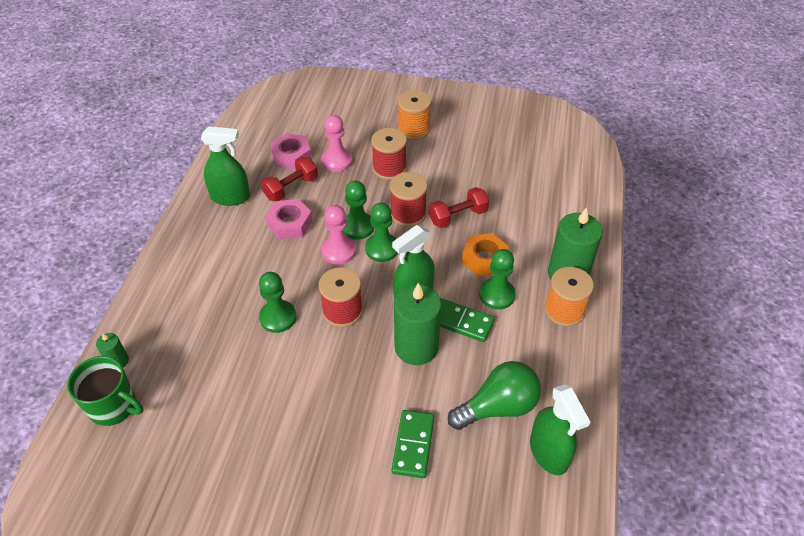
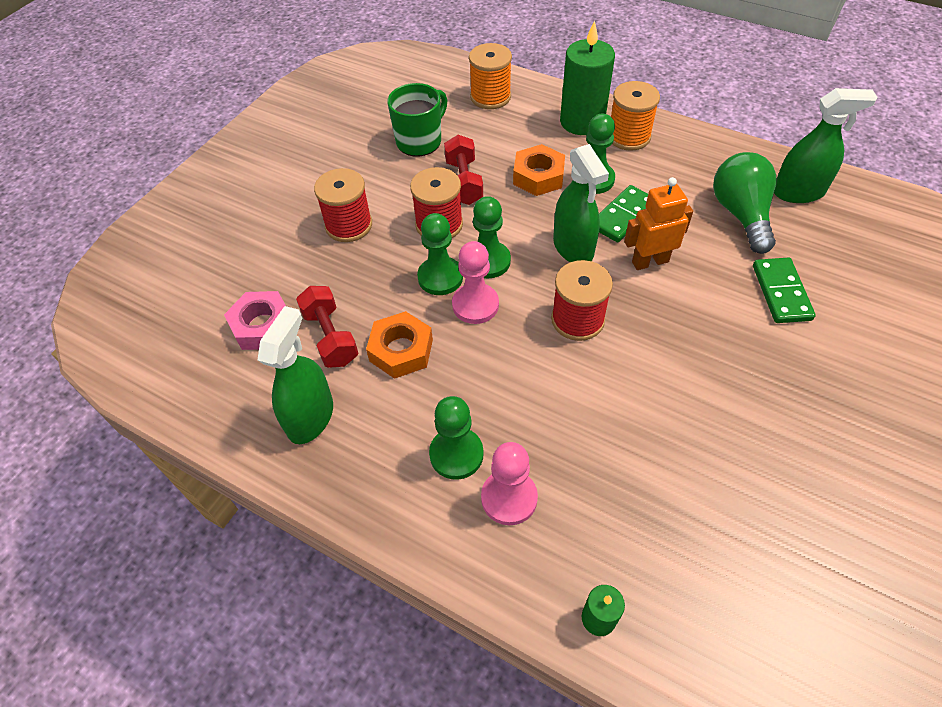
camera: 70 degrees left, 5 degrees up
green mug [67,356,143,426] -> green mug moved to [387,83,448,156]
green pawn [259,272,297,333] -> green pawn moved to [429,396,484,480]
pink nut [265,199,313,240] -> orange nut [366,311,433,379]
pink pawn [322,115,352,172] -> pink pawn moved to [481,442,538,525]
green domino [392,410,434,478] -> green domino turned 60 degrees clockwise [753,257,816,323]
green candle [394,283,442,365] -> orange robot [624,177,693,270]
orange spool [398,90,431,140] -> orange spool moved to [469,43,512,109]

